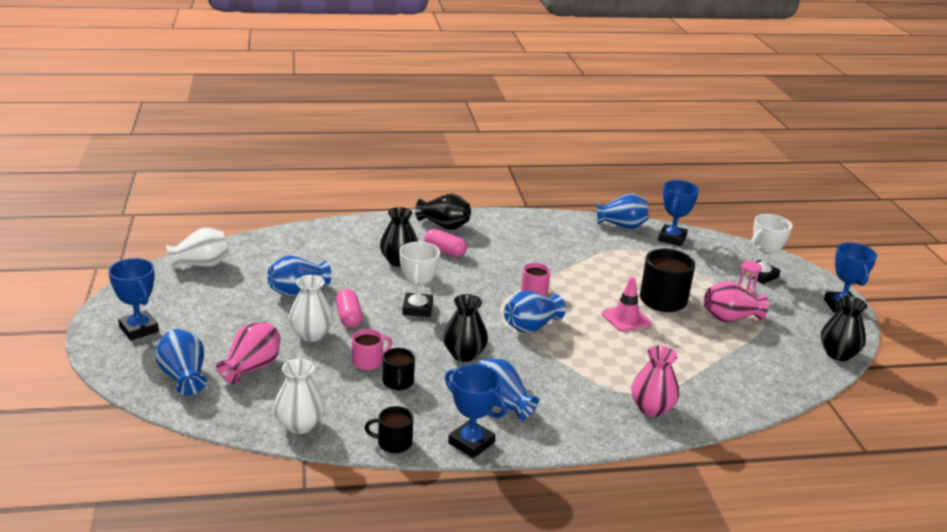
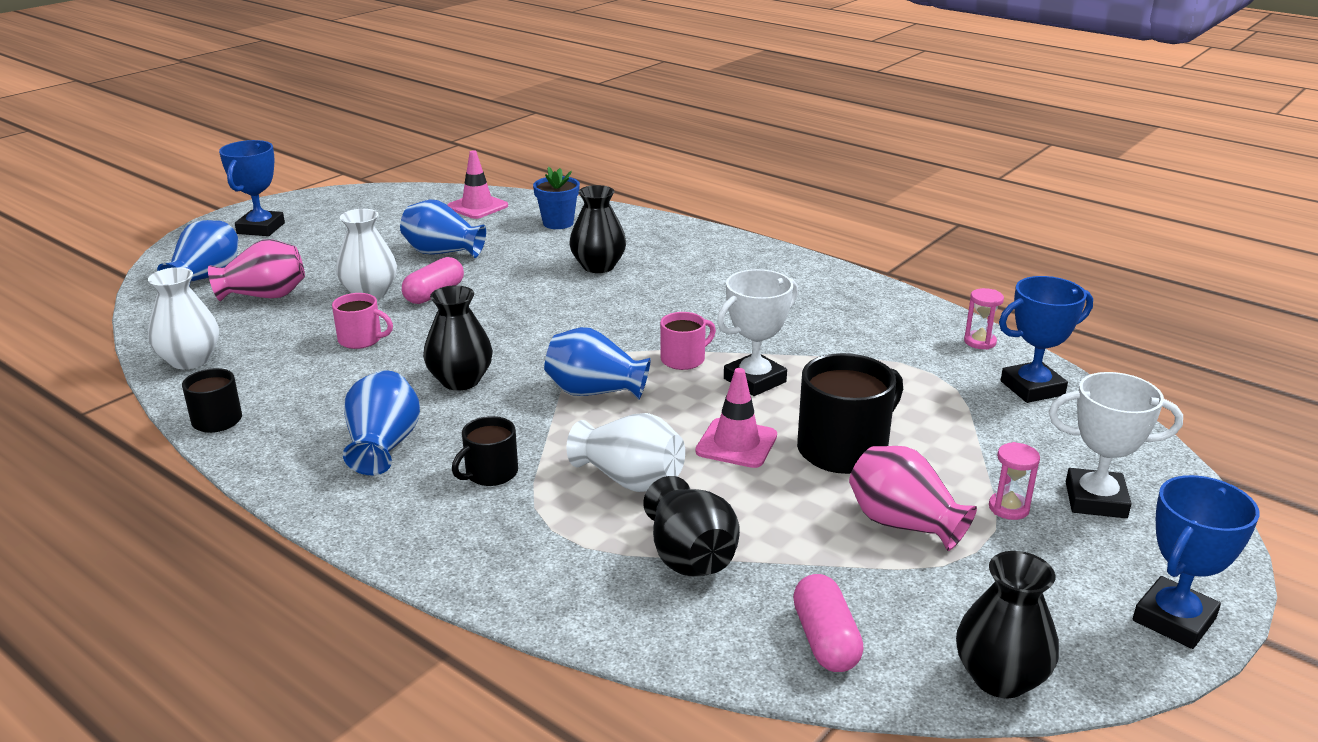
camera: 50 degrees right, 0 degrees up
white vase [166,227,229,269] -> white vase moved to [567,413,685,492]
black mug [383,348,415,391] -> black mug moved to [452,416,518,486]
white trophy [399,242,440,317] -> white trophy moved to [717,269,798,396]
black vase [415,194,471,230] -> black vase moved to [643,476,740,576]
pink capsule [424,229,467,257] -> pink capsule moved to [793,574,864,672]
blue trophy [445,364,507,458] -> none
blue vase [596,194,648,229] -> pink hourglass [964,288,1004,350]
pink vase [631,346,679,417] -> none
none -> pink traffic cone [447,150,508,219]
none -> blue flower pot [533,167,580,229]

